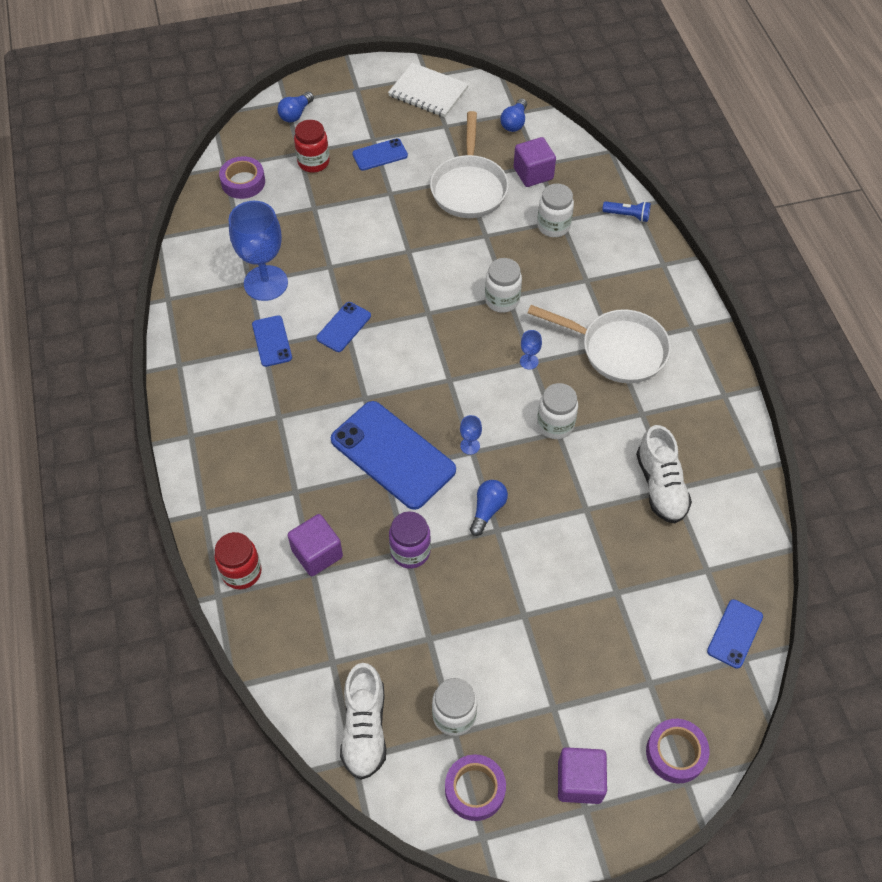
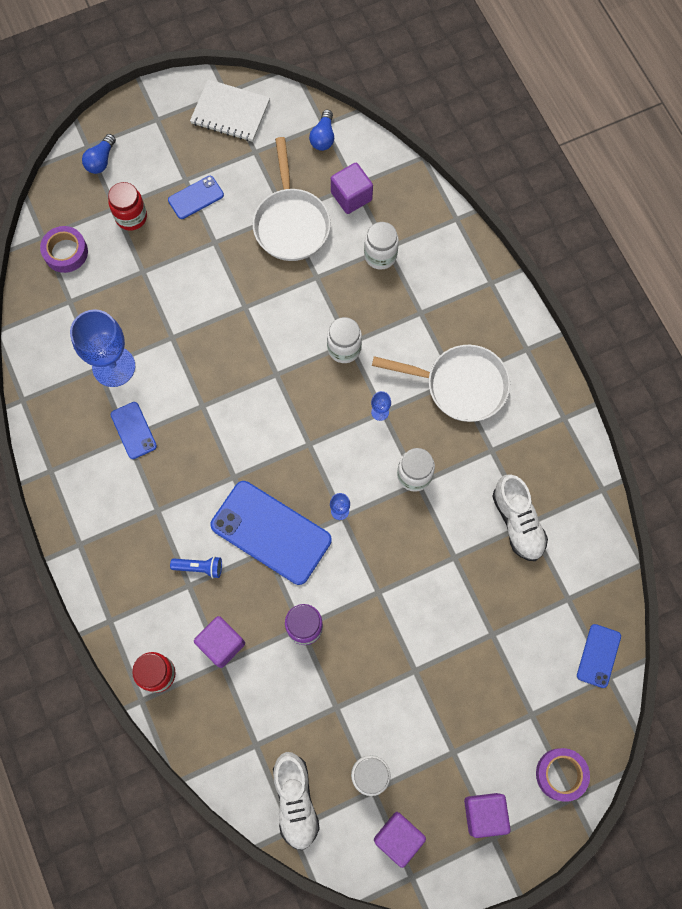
camera: 10 degrees left, 15 degrees up
blue phone [316,302,371,352] -> none
purple tape [445,754,506,821] -> purple cube [374,812,426,868]
blue light bulb [470,480,508,536] -> none
blue flashlight [602,201,651,222] -> blue flashlight moved to [170,556,222,578]

